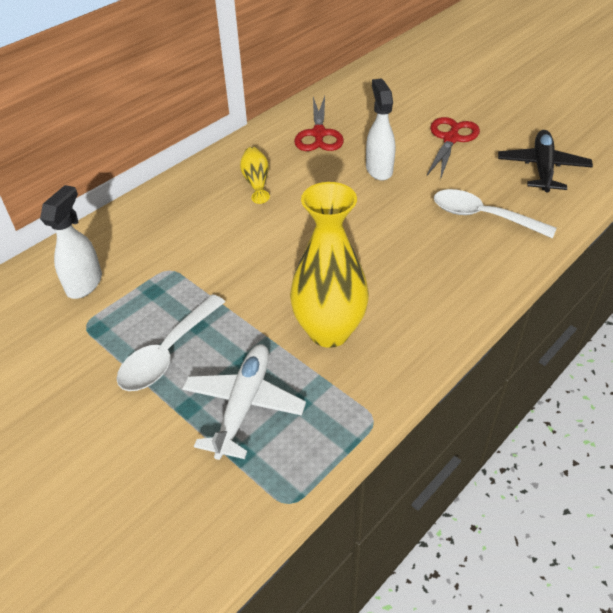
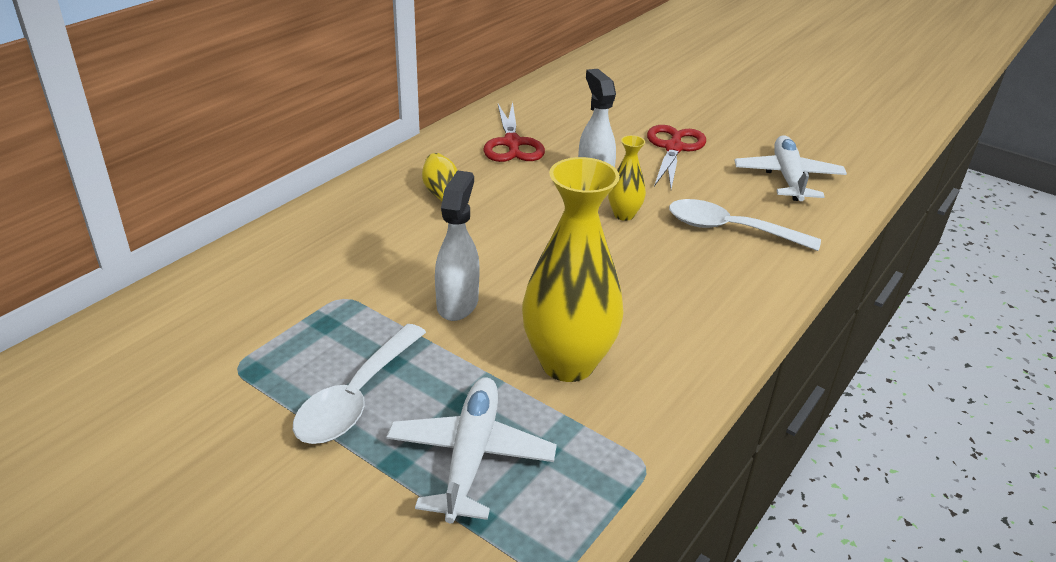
camera: 10 degrees left, 10 degrees down
white spray bottle [40,185,102,299] -> white spray bottle moved to [435,170,480,321]
black plane [498,130,593,192] -> white plane [734,135,847,201]
none -> yellow vase [608,135,646,221]

